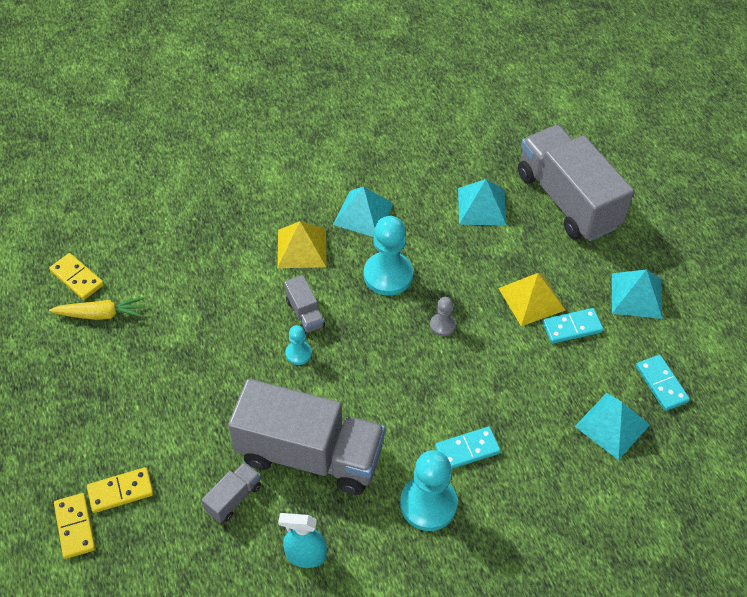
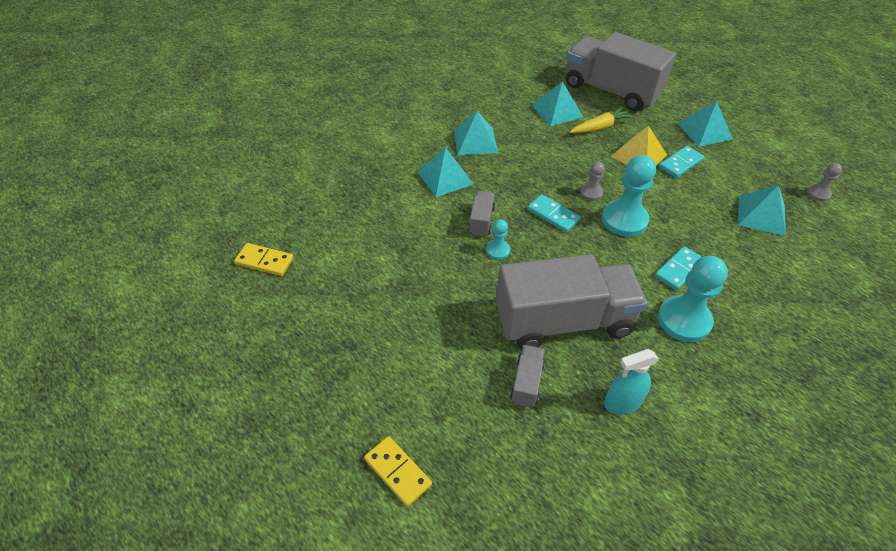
camera: 25 degrees left, 5 degrees down
yellow carrot [49,297,144,320] -> yellow carrot moved to [570,107,634,133]
yellow domino [87,467,154,513] -> none
yellow pyramid [277,221,326,268] -> turquoise pyramid [417,147,474,197]
grey truck [284,275,325,334] -> grey truck turned 120 degrees counterclockwise [468,191,495,236]
turquoise pawn [364,216,413,296] -> turquoise pawn moved to [602,155,656,237]
turquoise domino [636,355,690,411] -> turquoise domino moved to [527,194,581,233]
none -> grey pawn [807,163,842,202]

